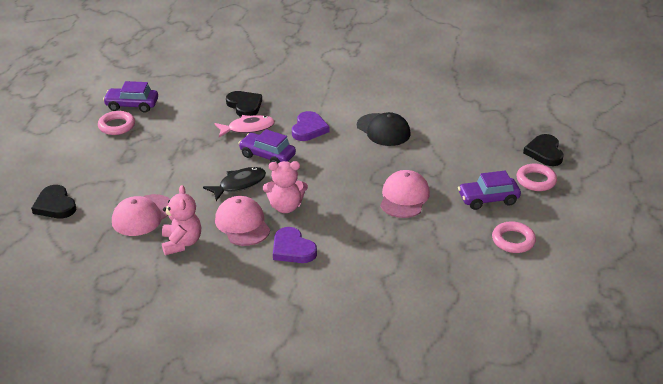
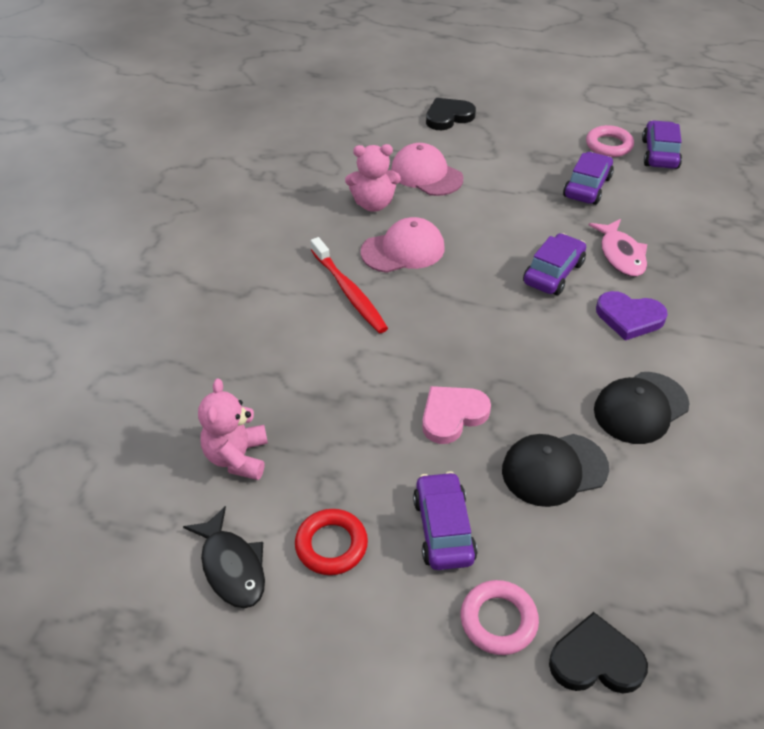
camera: 95 degrees right, 10 degrees up
black fish [203,167,266,201] -> black fish moved to [183,506,265,608]
black heart [226,91,262,117] -> none
pink teddy bear [263,161,308,213] -> pink teddy bear moved to [198,379,268,480]
purple heart [273,227,317,263] -> red toothbrush [311,237,388,333]
pink cap [380,170,430,218] -> pink heart [422,386,491,444]
pink ring [492,221,536,253] -> red ring [295,509,368,575]
none -> black cap [502,434,609,507]
none -> purple car [563,152,614,205]

